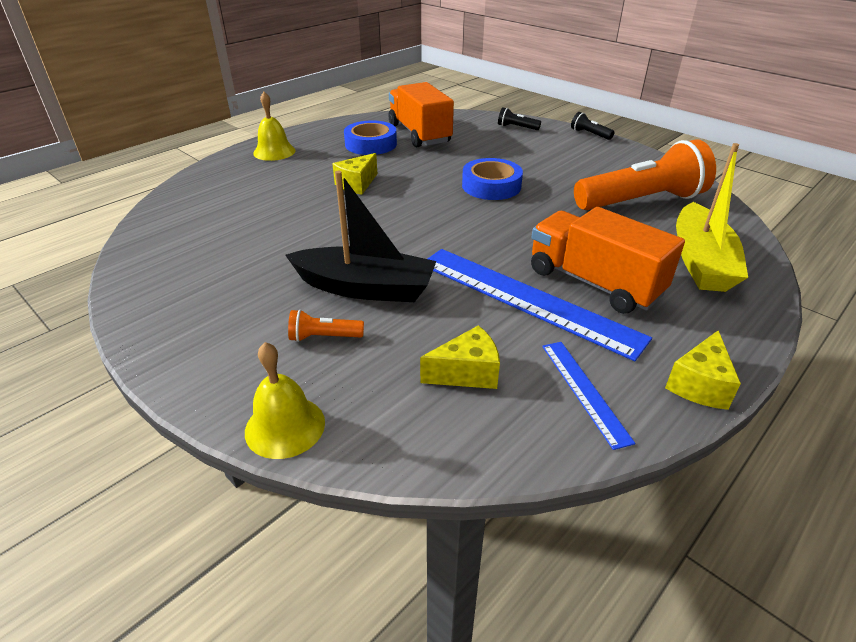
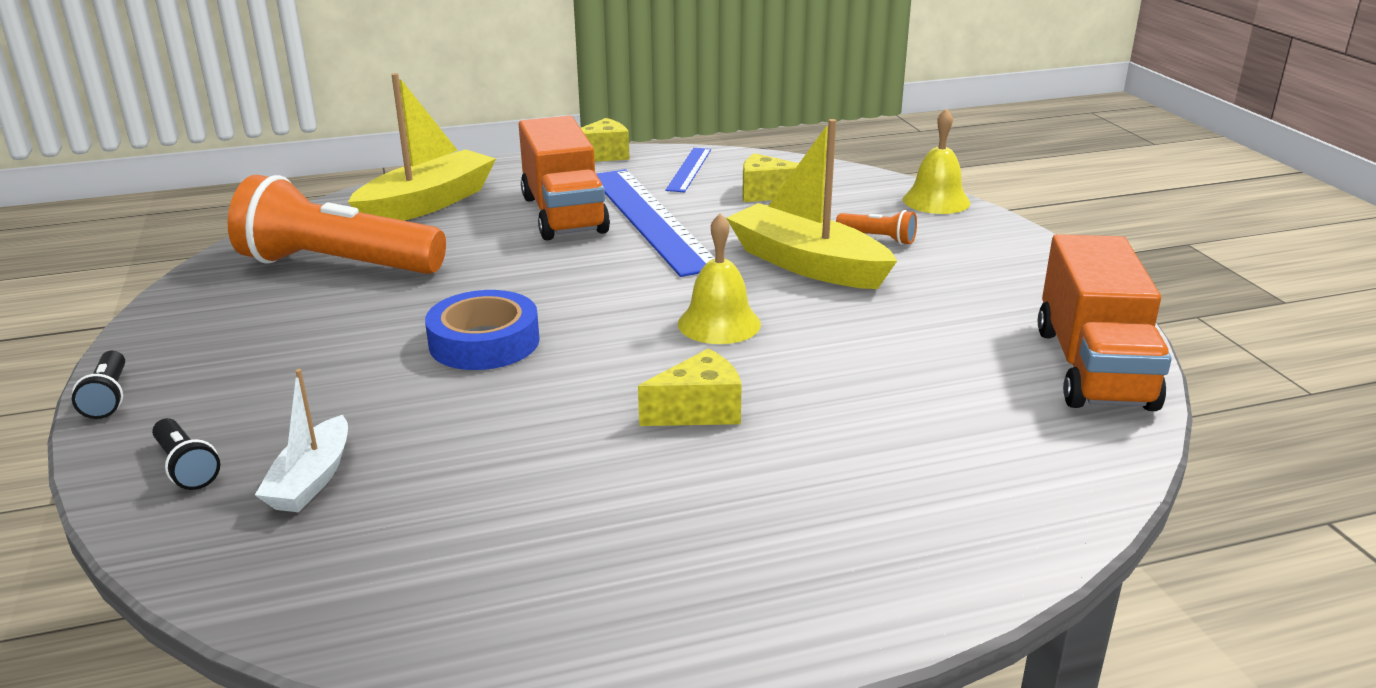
camera: 150 degrees left, 10 degrees down
yellow bell [253,92,295,161] -> yellow bell moved to [678,214,761,344]
black boat [285,171,436,302] -> yellow boat [726,119,897,289]
blue tape [344,120,397,155] -> none
orange truck [389,82,454,147] -> orange truck moved to [1038,234,1172,411]
none -> white boat [255,369,348,512]

